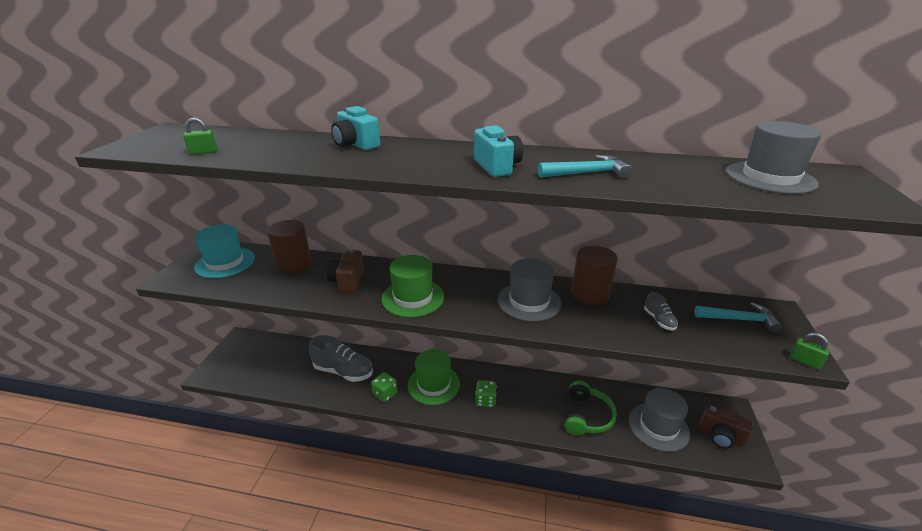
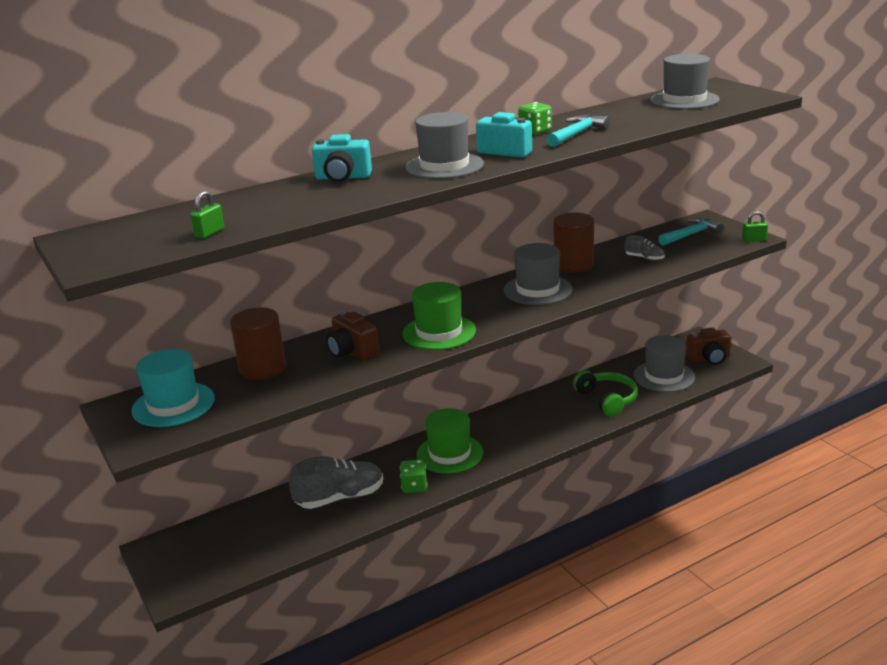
camera: 40 degrees left, 5 degrees down
green dice [475,380,497,407] -> green dice moved to [518,102,552,135]
none -> grey hat [405,112,484,179]

